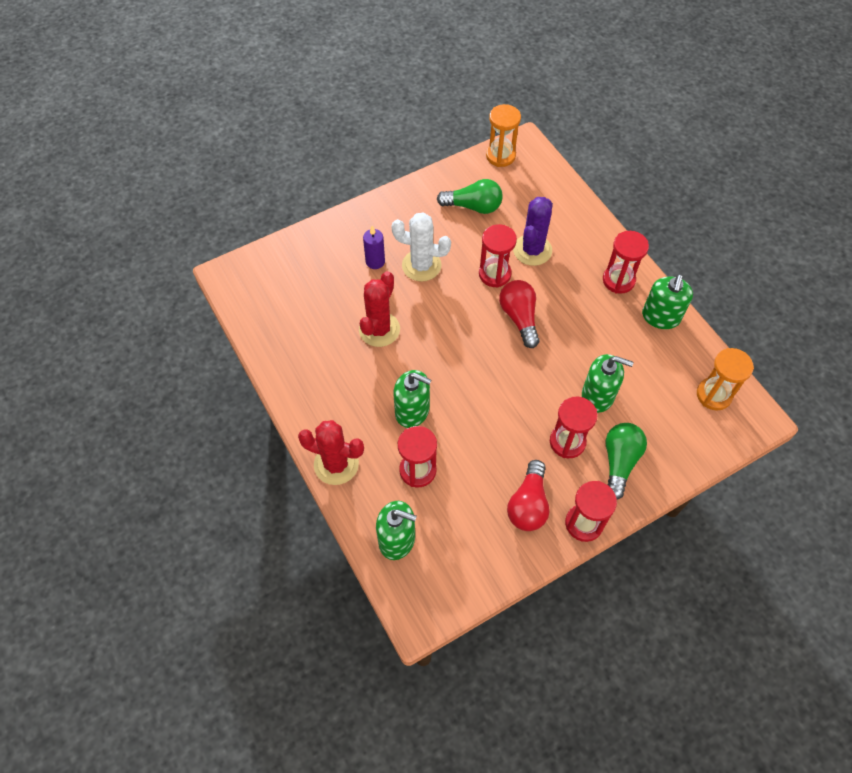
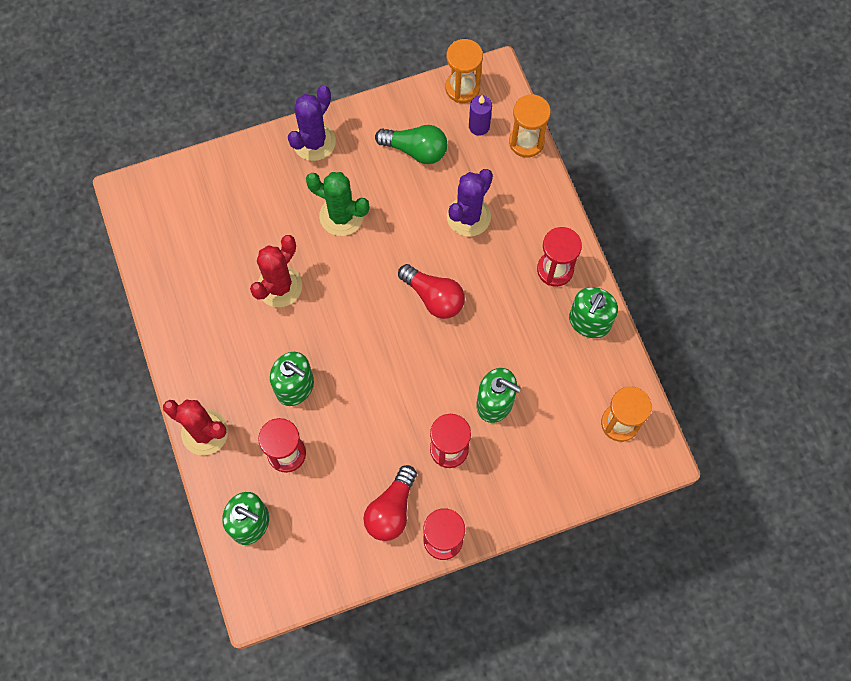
camera: 10 degrees right, 10 degrees up
purple candle [363,226,385,269] -> purple candle moved to [469,95,492,136]
white cactus [391,212,451,281] -> green cactus [306,172,370,236]
red hourglass [479,224,517,288] -> none
red light bulb [499,280,540,348] -> red light bulb turned 135 degrees clockwise [398,264,465,319]
green light bulb [606,423,647,500] -> none
none -> purple cactus [288,86,336,161]
none -> orange hourglass [509,94,551,157]

